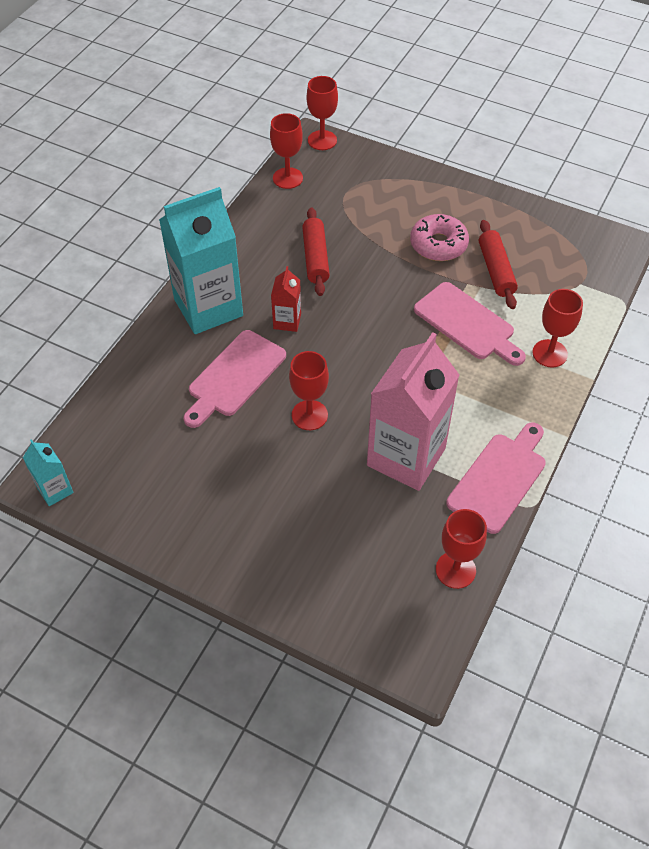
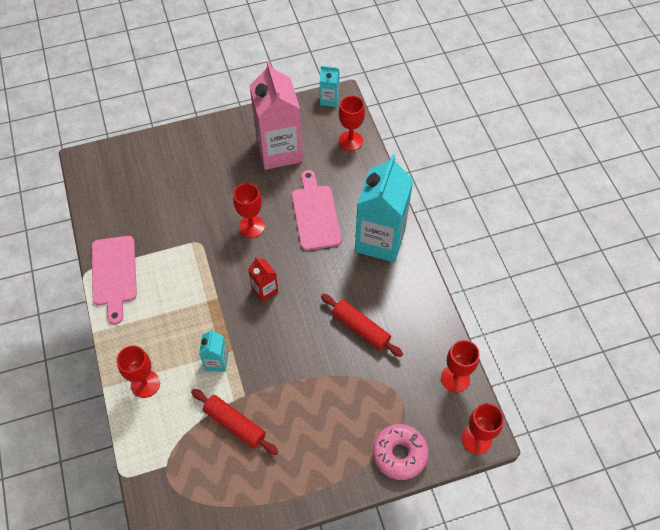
camera: 135 degrees right, 5 degrees up
red carton [271,266,301,332] -> red carton moved to [248,257,278,302]
pink carton [367,332,459,491] -> pink carton moved to [250,61,303,170]
pink donut [410,214,469,261] -> pink donut moved to [373,424,429,480]
pink cutting board [414,282,526,366] -> turquoise carton [199,329,228,372]
red goblet [436,509,487,589] -> red goblet moved to [339,95,365,151]

